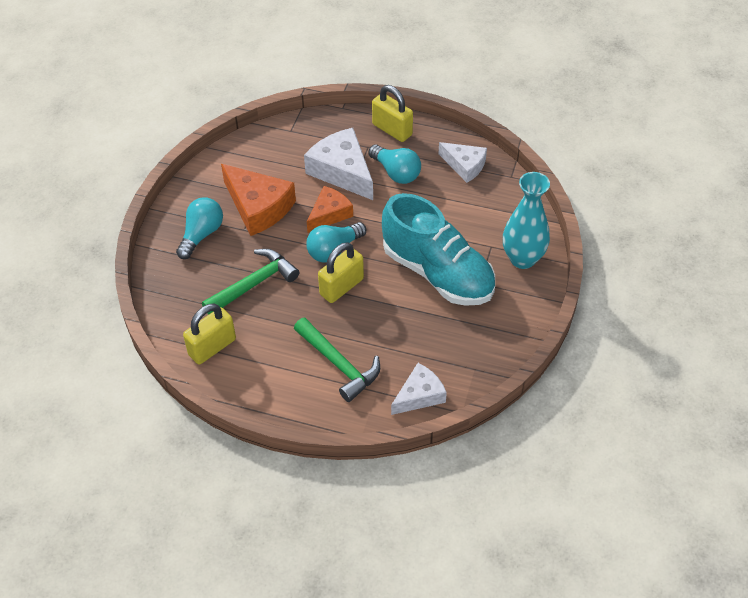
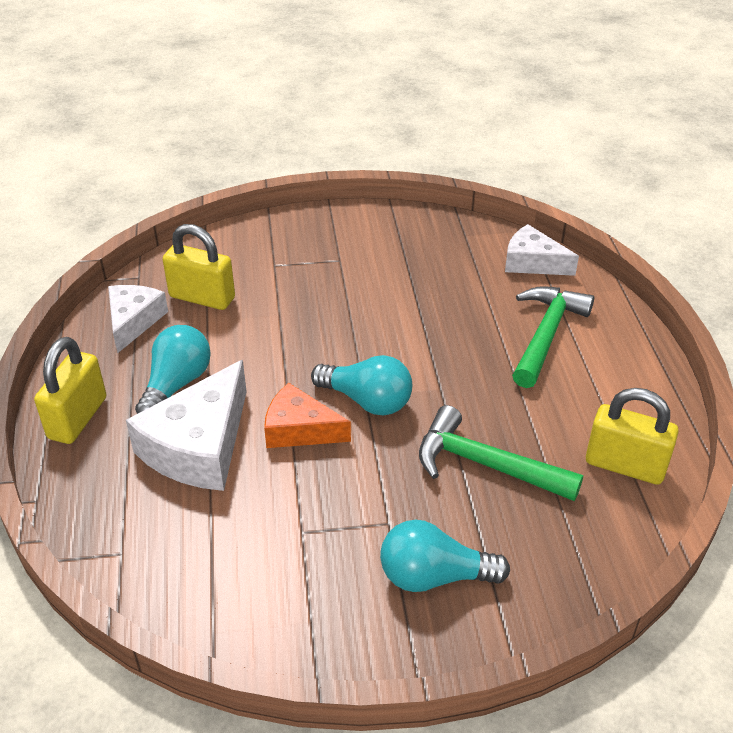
camera: 115 degrees left, 10 degrees down
orange cheese [221,164,296,236] -> none
yellow padlock [318,242,364,303] -> yellow padlock moved to [163,224,235,310]
turquoise shoe [382,193,495,306] -> none
turquoise vase [503,172,550,269] -> none

